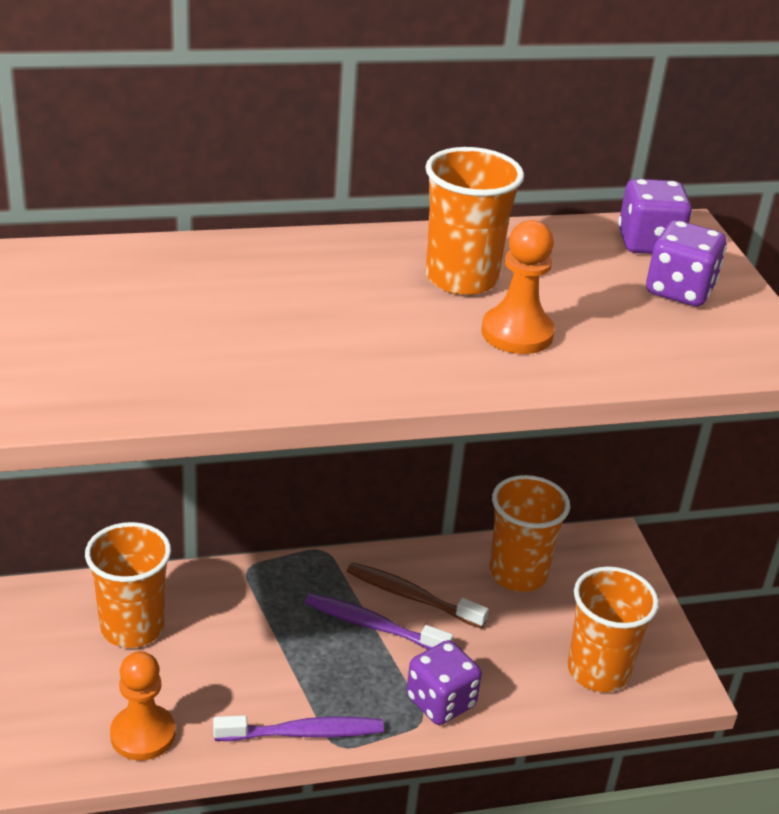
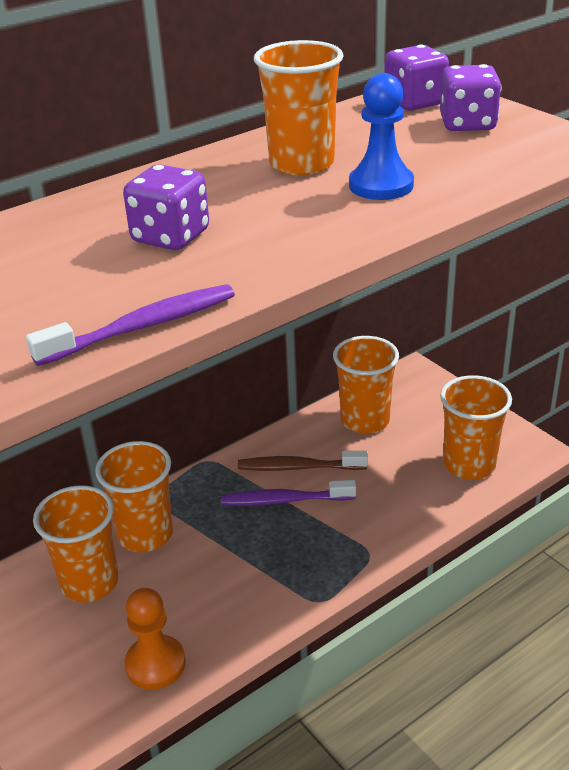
camera: 20 degrees left, 0 degrees up
purple toothbrush [213,715,384,741] -> purple toothbrush moved to [26,284,235,366]
purple dice [406,640,482,725] -> purple dice moved to [123,164,209,250]
orange pawn [481,220,555,354] -> blue pawn [349,73,414,200]
none -> orange cup [95,441,173,552]

